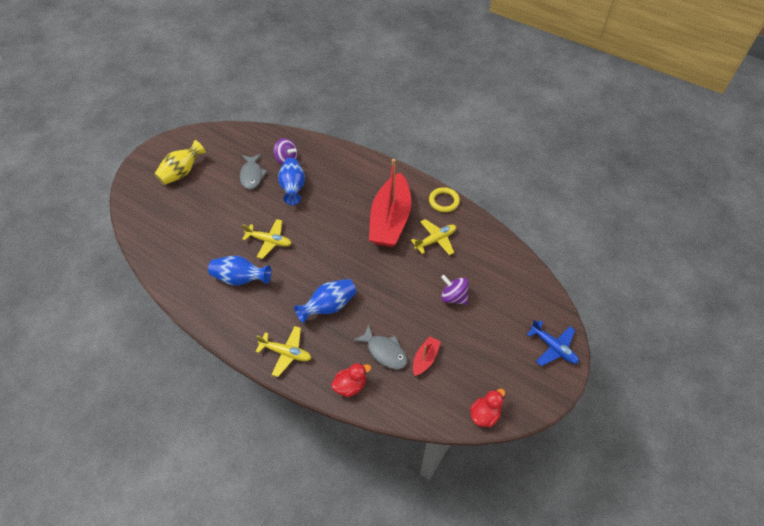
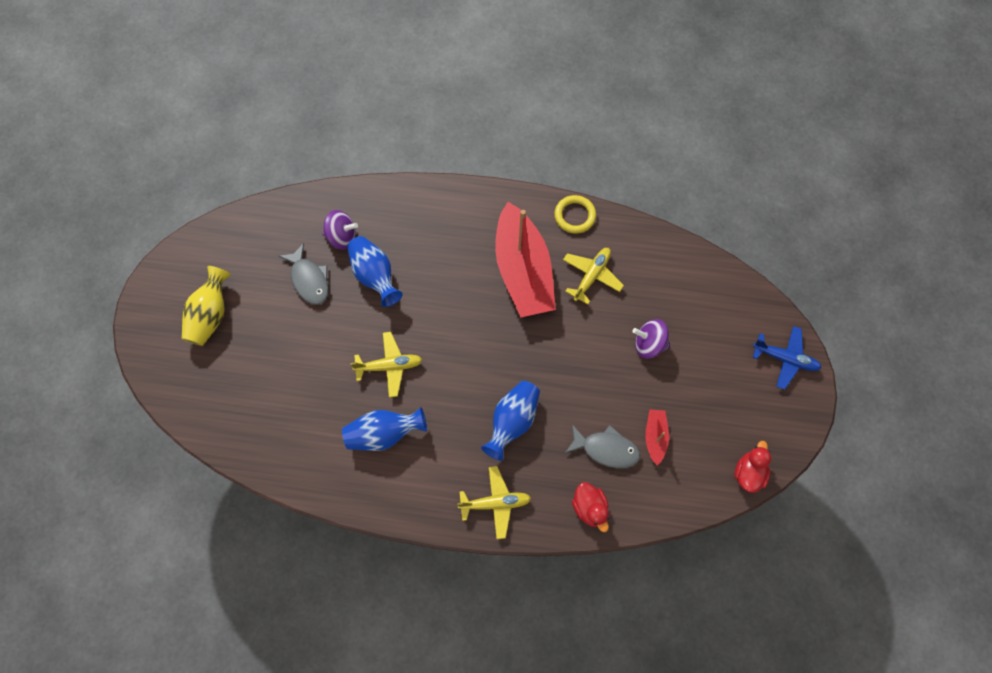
camera: 25 degrees left, 15 degrees up
red duck [331,363,371,397] -> red duck turned 120 degrees clockwise [572,482,609,532]

